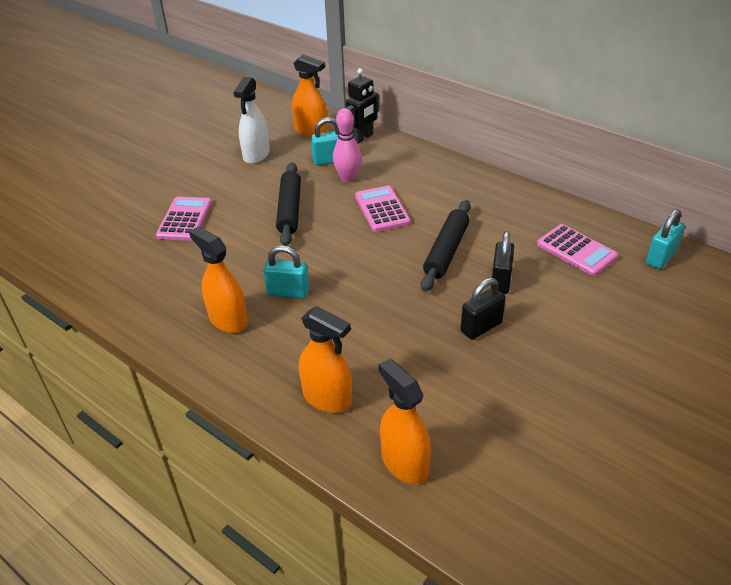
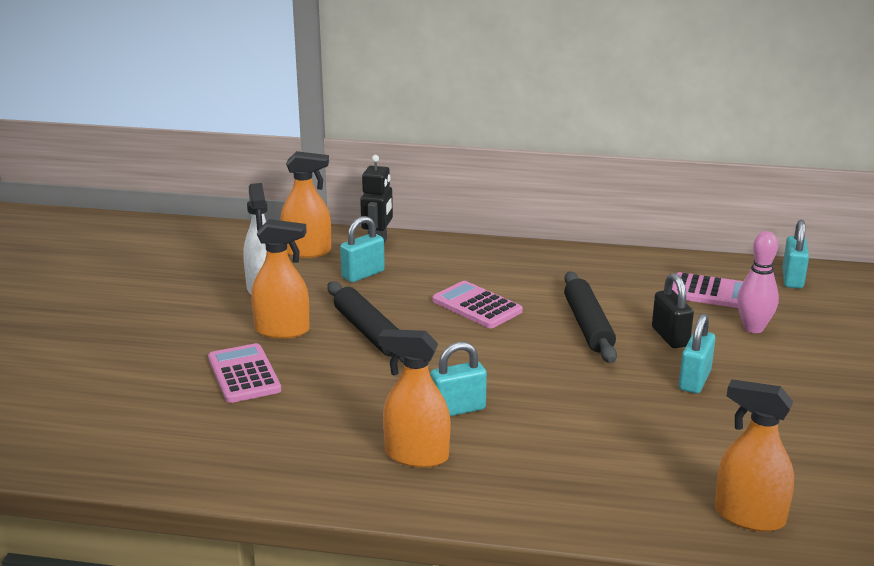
camera: 30 degrees left, 15 degrees down
orange spray bottle [299,306,352,413] -> orange spray bottle moved to [251,219,310,339]
pink bowling pin [333,108,362,182] -> pink bowling pin moved to [737,231,779,333]
black padlock [461,278,506,340] -> turquoise padlock [679,313,715,393]

